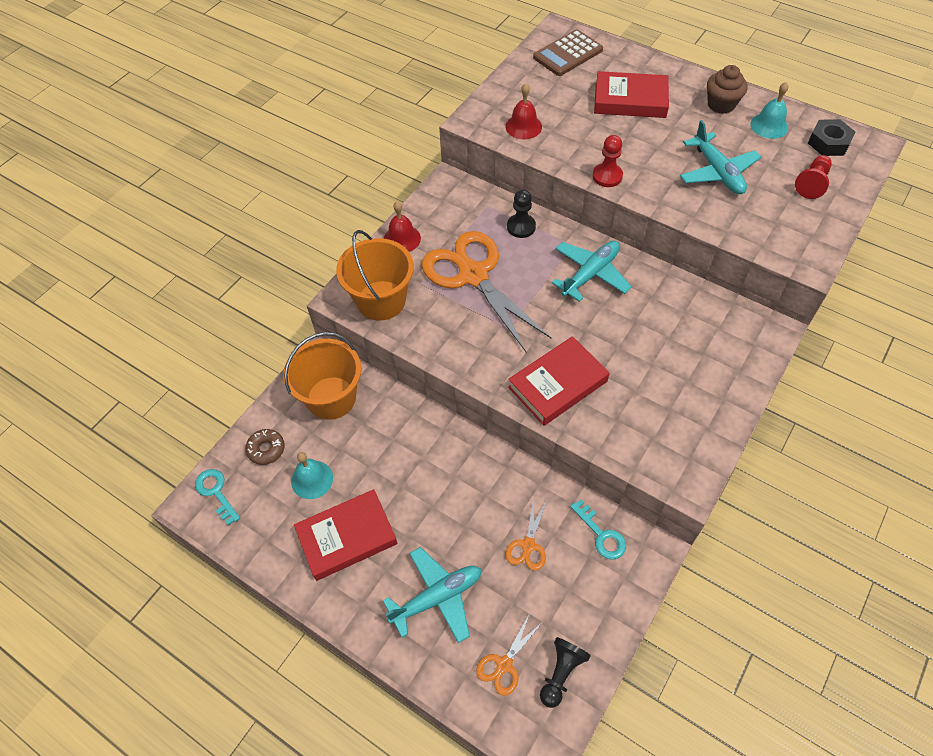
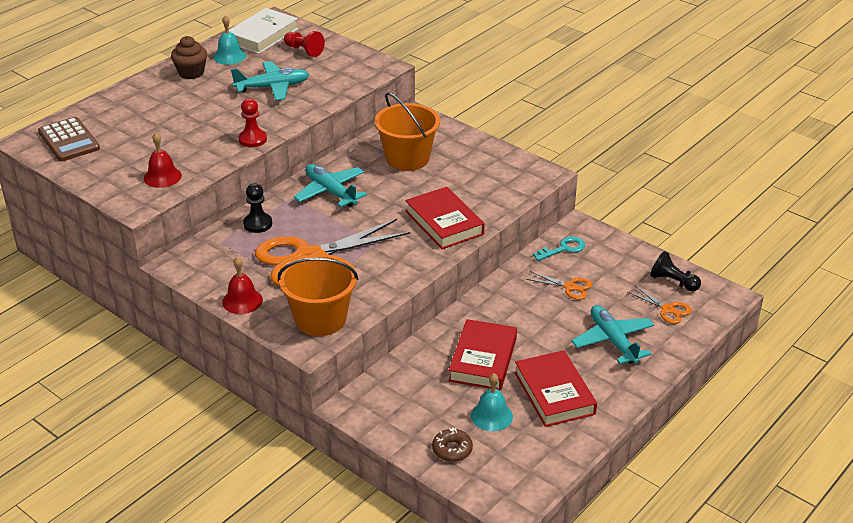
camera: 85 degrees left, 20 degrees down
turquoise key [195,469,240,526] -> none
orange bucket [283,332,361,420] -> orange bucket moved to [374,92,440,171]
red book [594,71,669,118] -> red book moved to [449,319,517,390]
black nut [808,119,856,156] -> white book [229,8,298,54]

